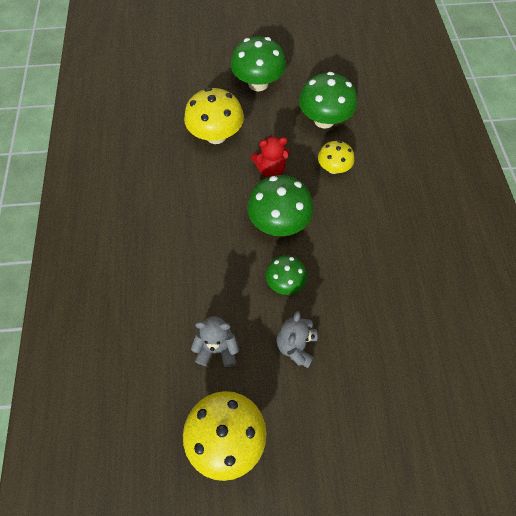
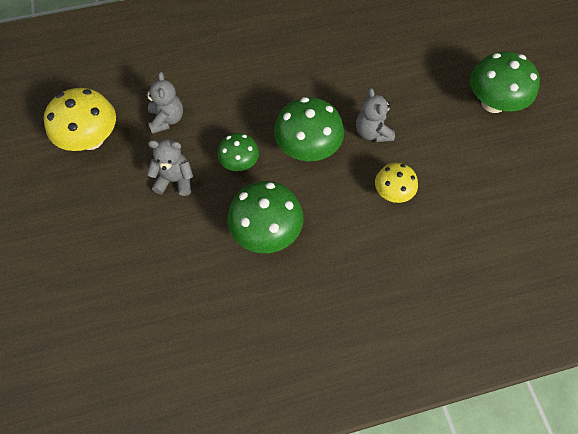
camera: 80 degrees right, 0 degrees up
yellow mushroom [184,88,244,144] -> none
red teddy bear [251,136,290,177] -> grey teddy bear [356,88,395,142]
green mushroom [299,72,357,129] -> green mushroom moved to [227,181,304,253]

